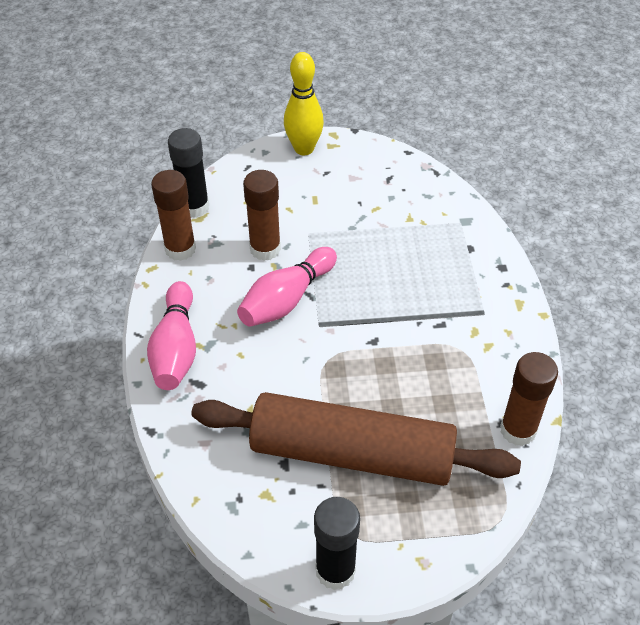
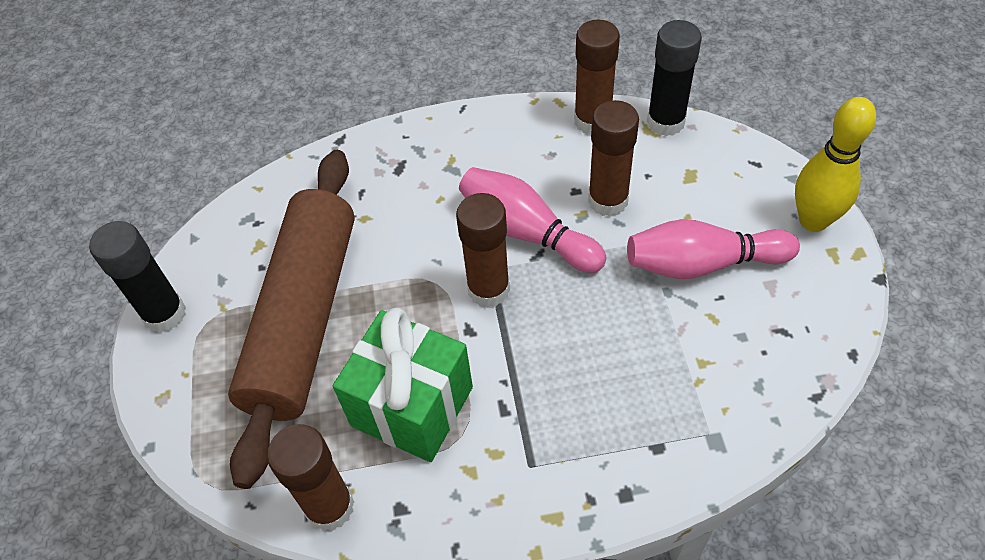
camera: 90 degrees right, 5 degrees up
pink bowling pin [147,281,196,390] -> pink bowling pin moved to [627,219,800,279]
none -> green gift [333,308,473,462]
none -> brown glue stick [456,193,510,308]

